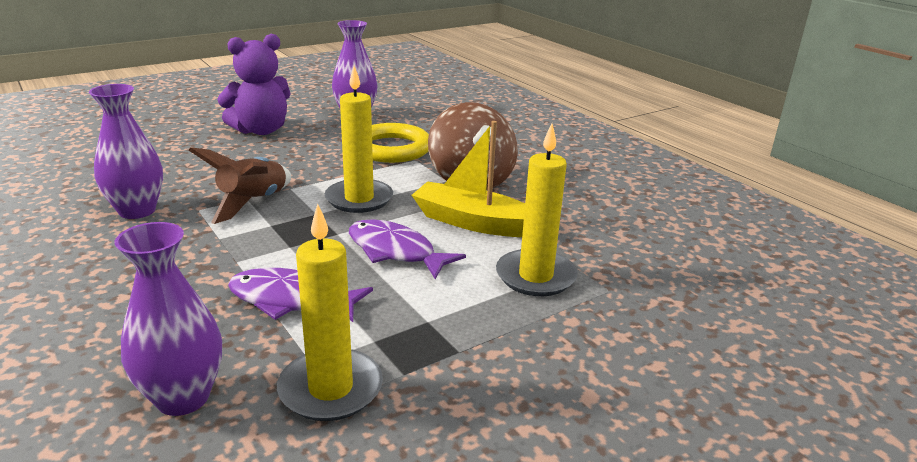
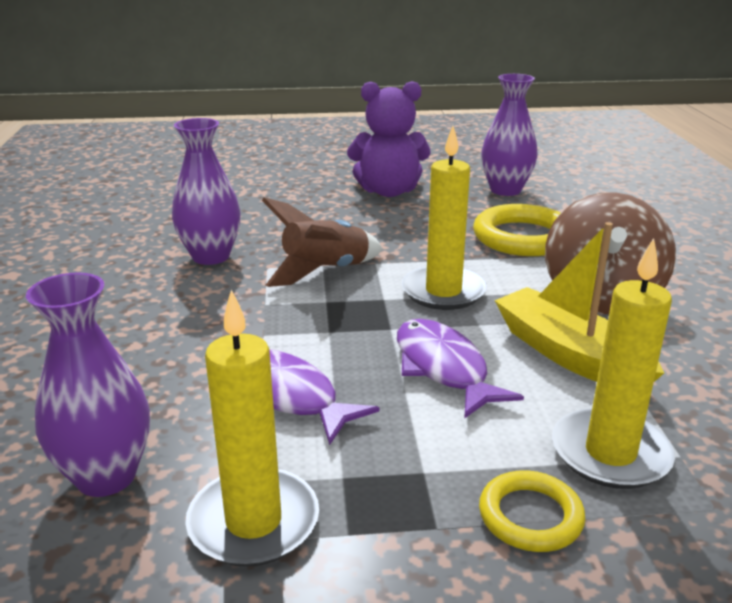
camera: 30 degrees right, 0 degrees up
none -> yellow ring [479,470,585,552]

